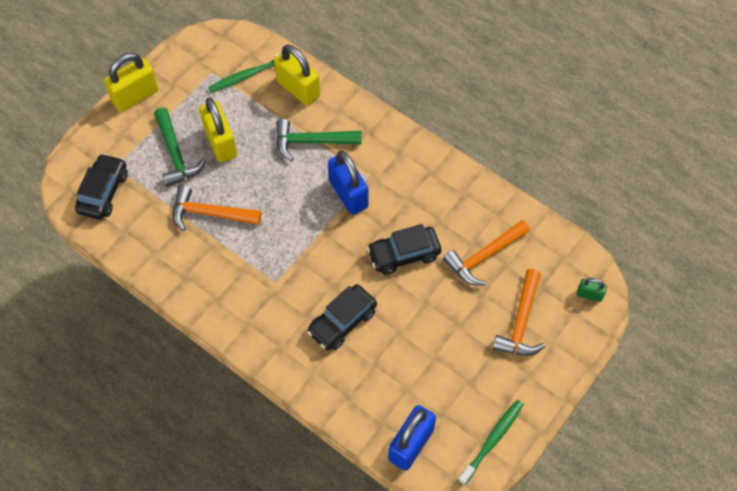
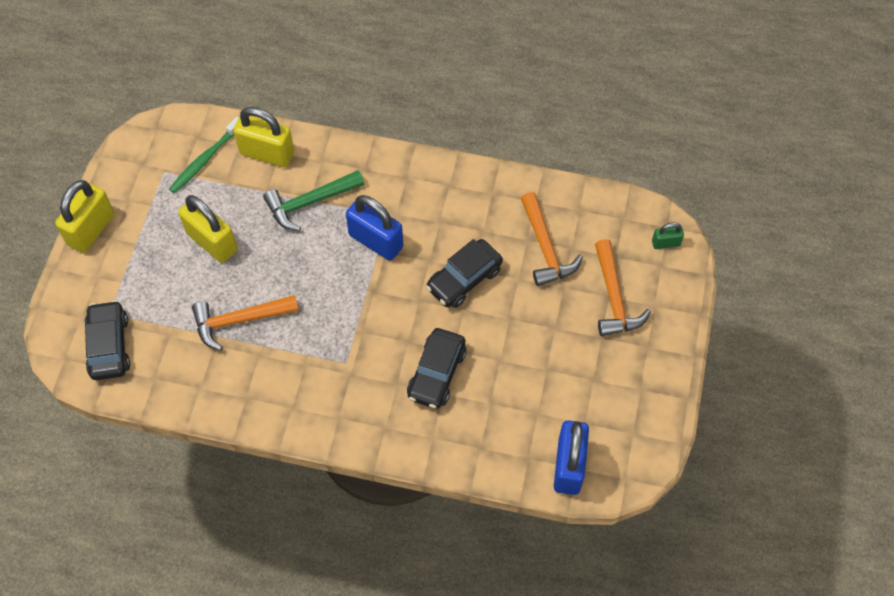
camera: 25 degrees left, 0 degrees up
green hammer [154,107,206,187] -> none
orange hammer [443,220,530,286] -> orange hammer turned 45 degrees counterclockwise [521,192,583,286]
green toothbrush [458,400,524,485] -> none

